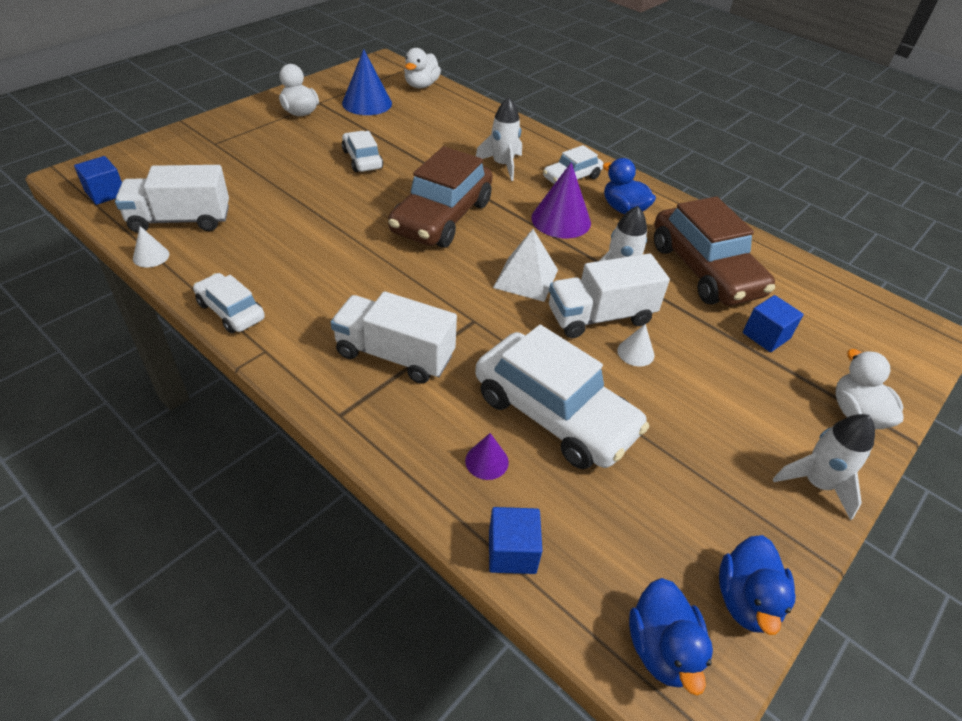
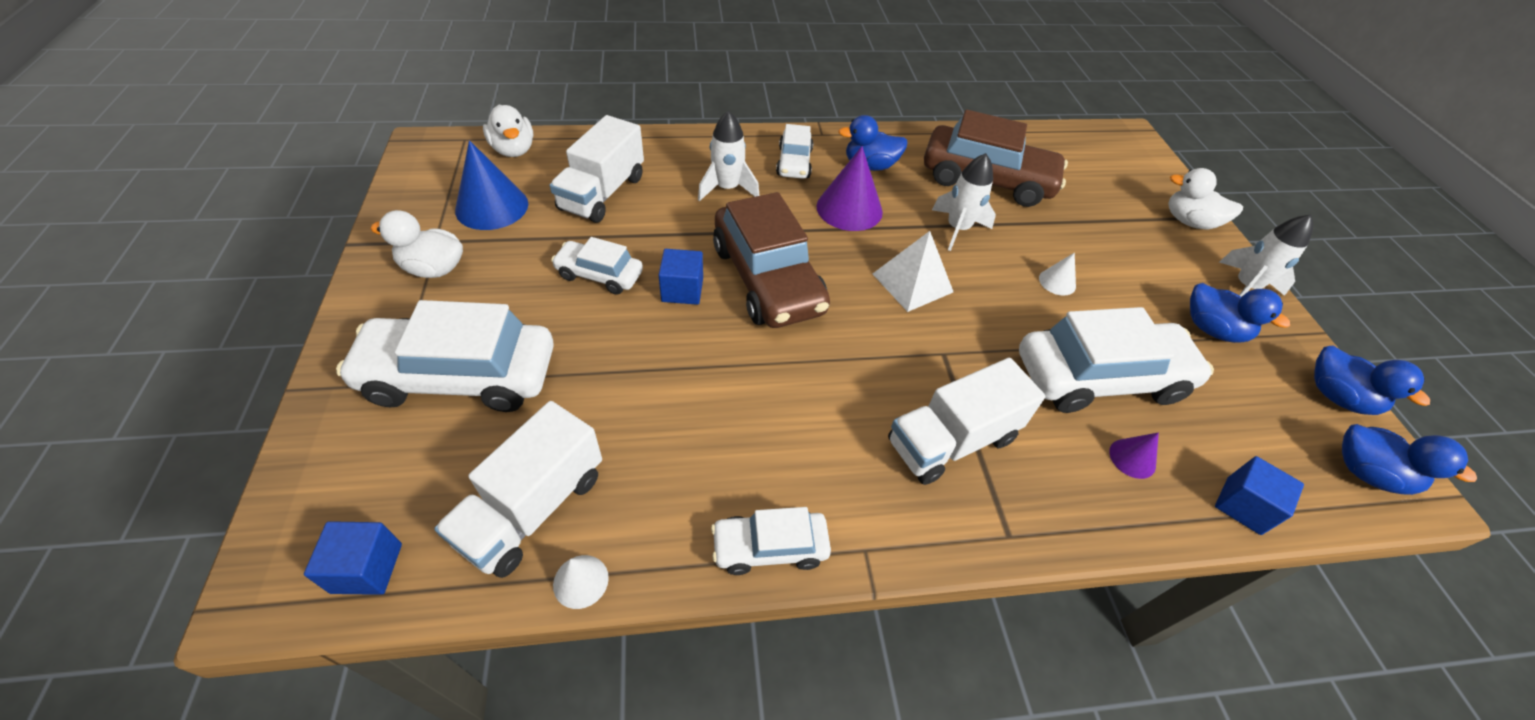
camera: 50 degrees left, 5 degrees up
white truck [549,253,670,338] -> white truck moved to [550,115,644,223]
blue cube [743,295,804,352] -> blue cube moved to [659,249,703,305]
none -> white car [336,300,554,412]
none -> blue duck [1190,283,1290,343]

